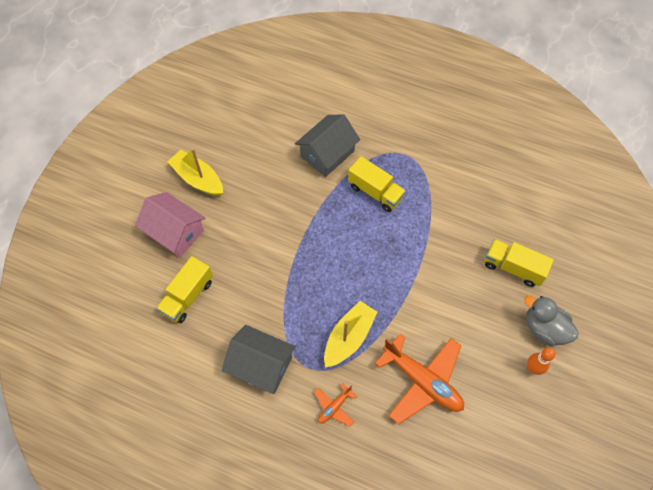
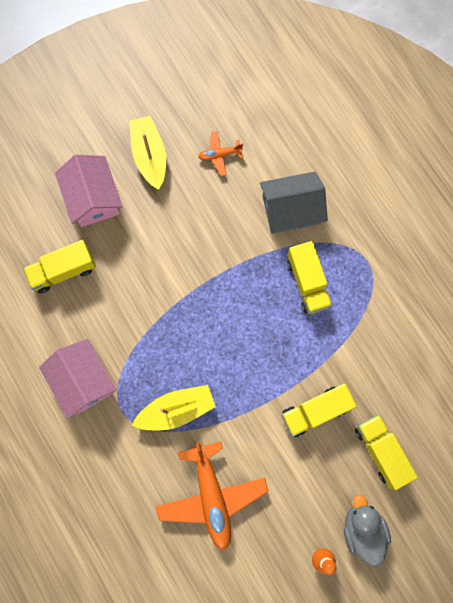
camera: 35 degrees right, 15 degrees up
grey house [222,325,296,394] -> pink house [39,339,117,419]
orange plane [314,383,357,427] -> orange plane moved to [198,131,243,176]
none -> yellow truck [282,384,357,437]

